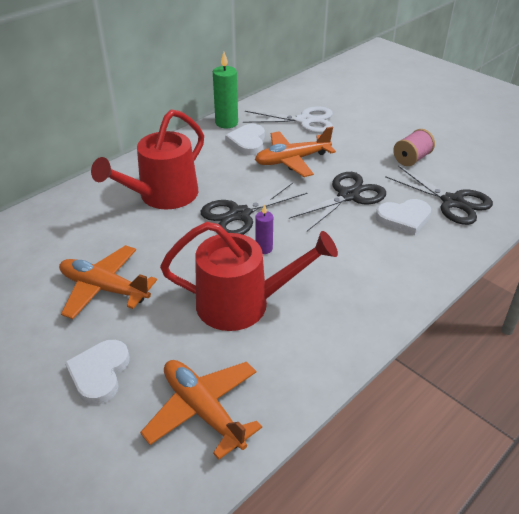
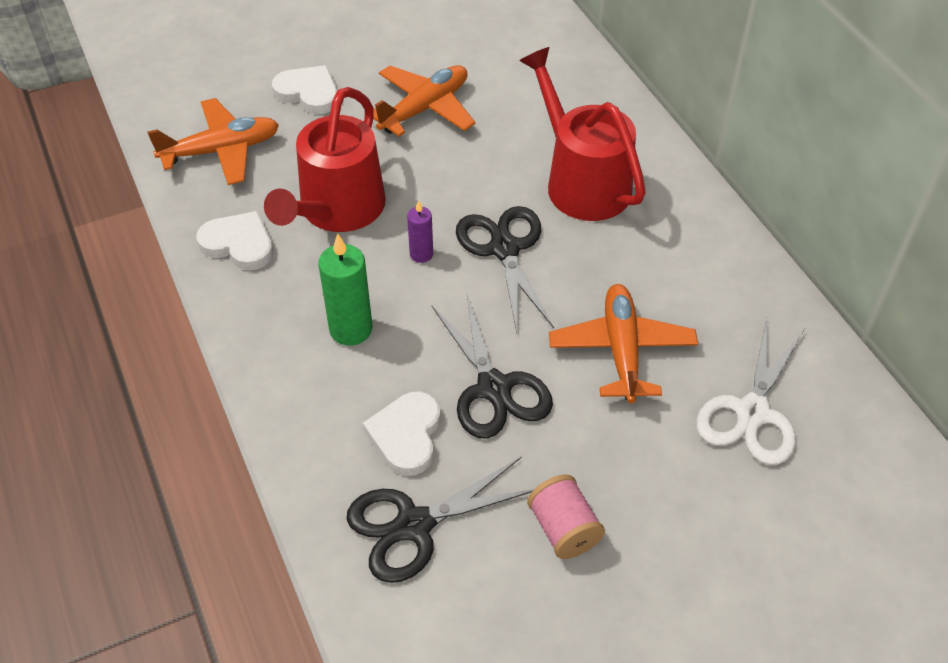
camera: 110 degrees right, 10 degrees up
green candle [213,52,238,128] -> green candle moved to [318,234,372,346]
white heart [225,124,265,155] -> white heart moved to [197,211,273,270]

